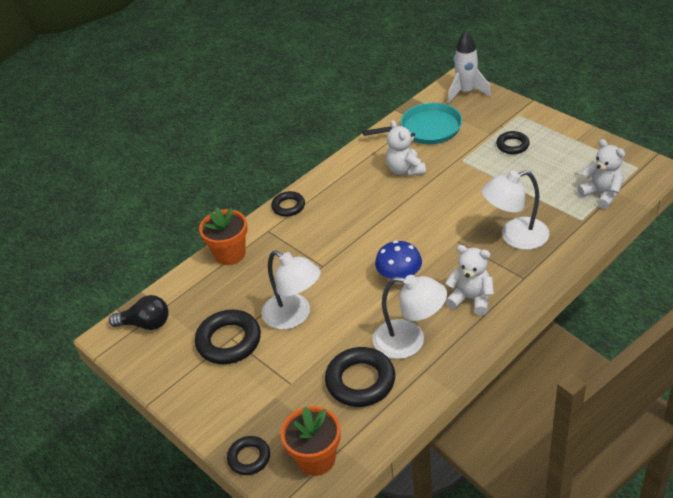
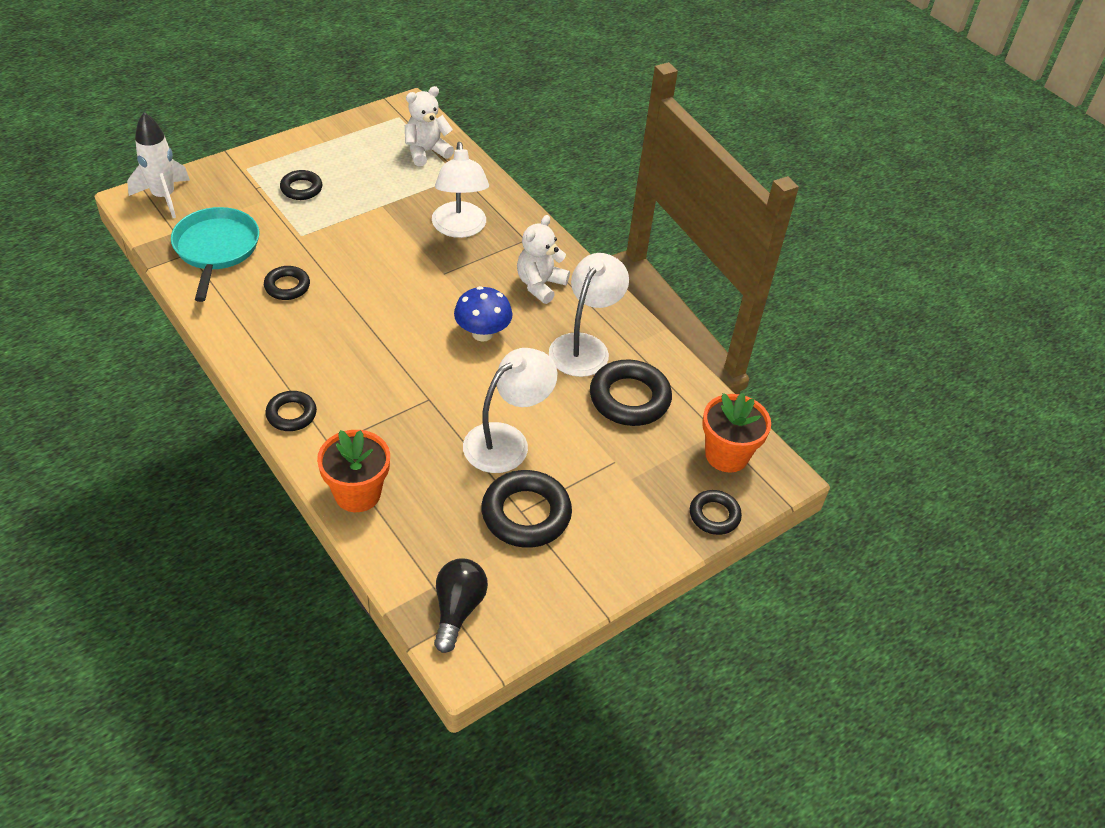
camera: 90 degrees left, 5 degrees up
white teddy bear [386,120,426,176] -> black ring [264,266,310,300]

